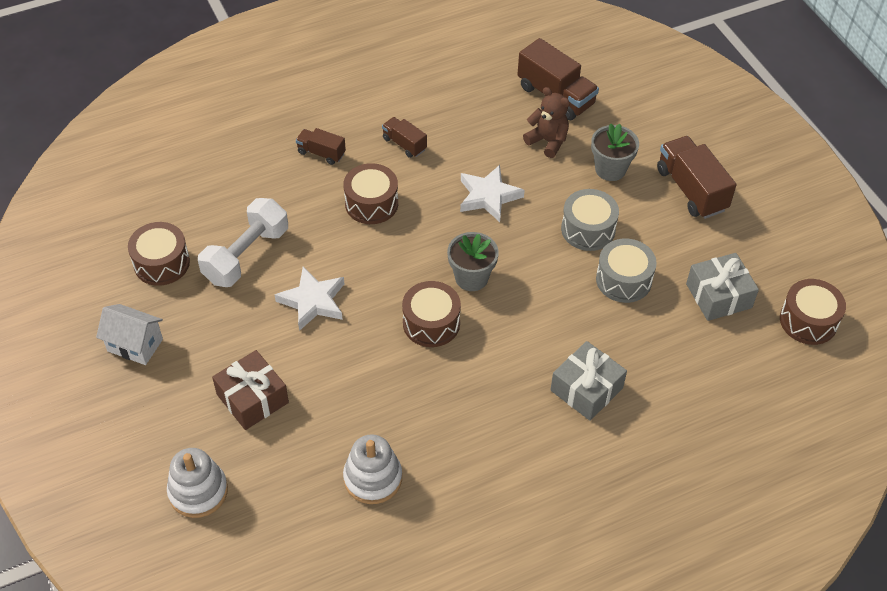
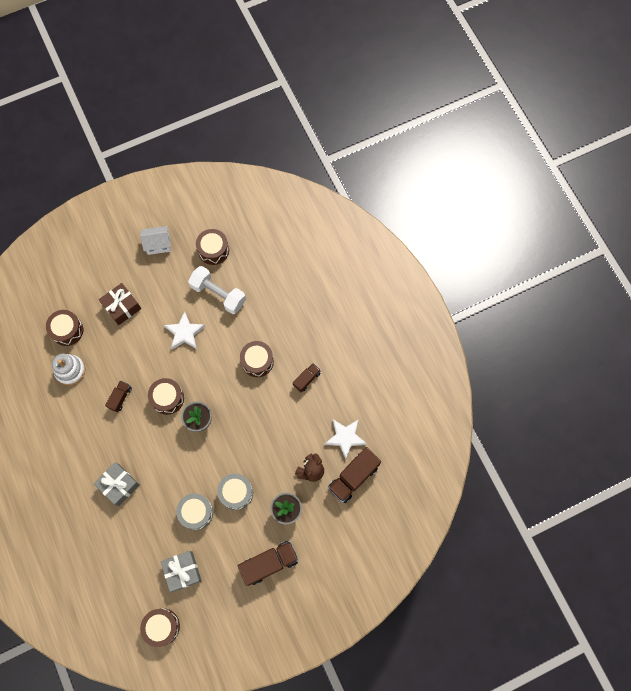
camera: 90 degrees right, 20 degrees up
white house [96,304,163,365] -> white house turned 60 degrees clockwise [140,226,171,255]
white stacking toy [167,448,228,518] -> none
brown truck [296,128,346,165] -> brown truck moved to [105,380,132,412]
white star [460,165,525,222] -> white star moved to [325,419,367,460]
none -> brown drum [46,310,83,346]

